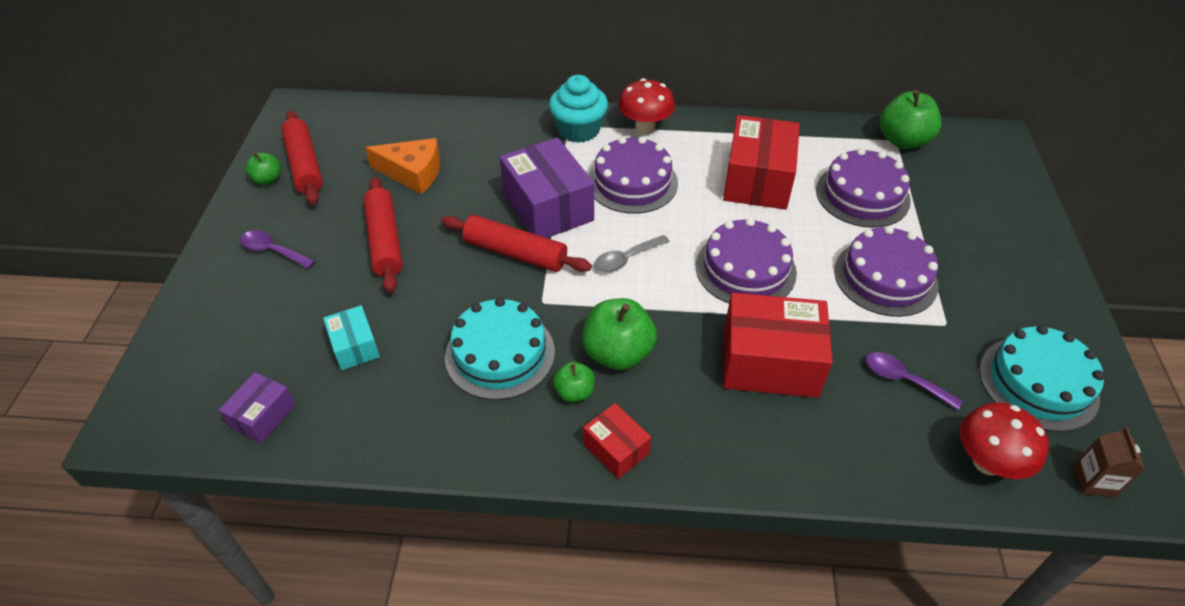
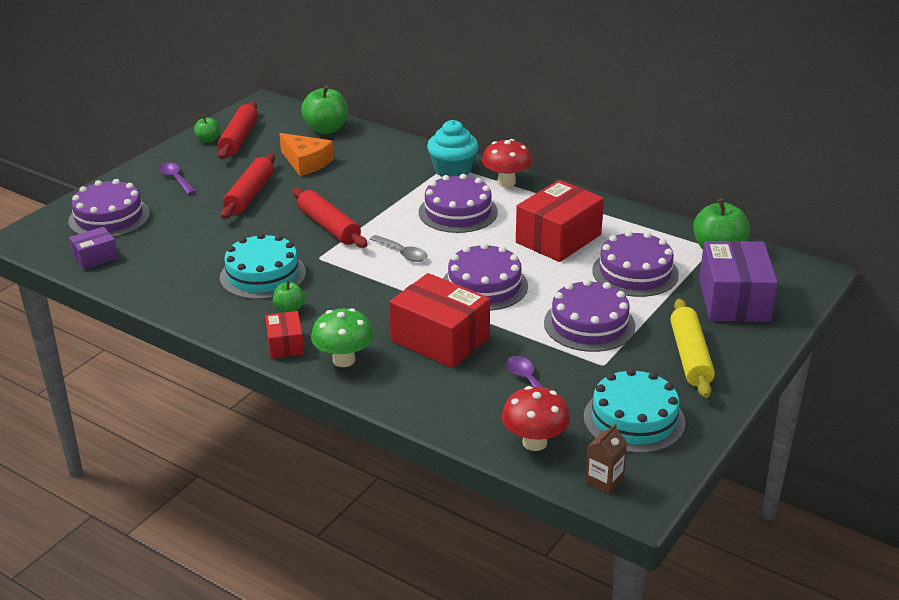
camera: 30 degrees right, 15 degrees down
turquoise box [323,305,380,370] -> none
purple box [500,137,594,238] -> purple box moved to [699,241,778,322]
green apple [582,298,657,370] -> green apple moved to [301,85,348,134]
grey spoon [594,235,670,273] -> grey spoon turned 135 degrees counterclockwise [370,235,428,262]
none -> purple cake [68,179,150,237]
none -> green mushroom [311,308,374,367]
none -> yellow rolling pin [670,299,715,398]

